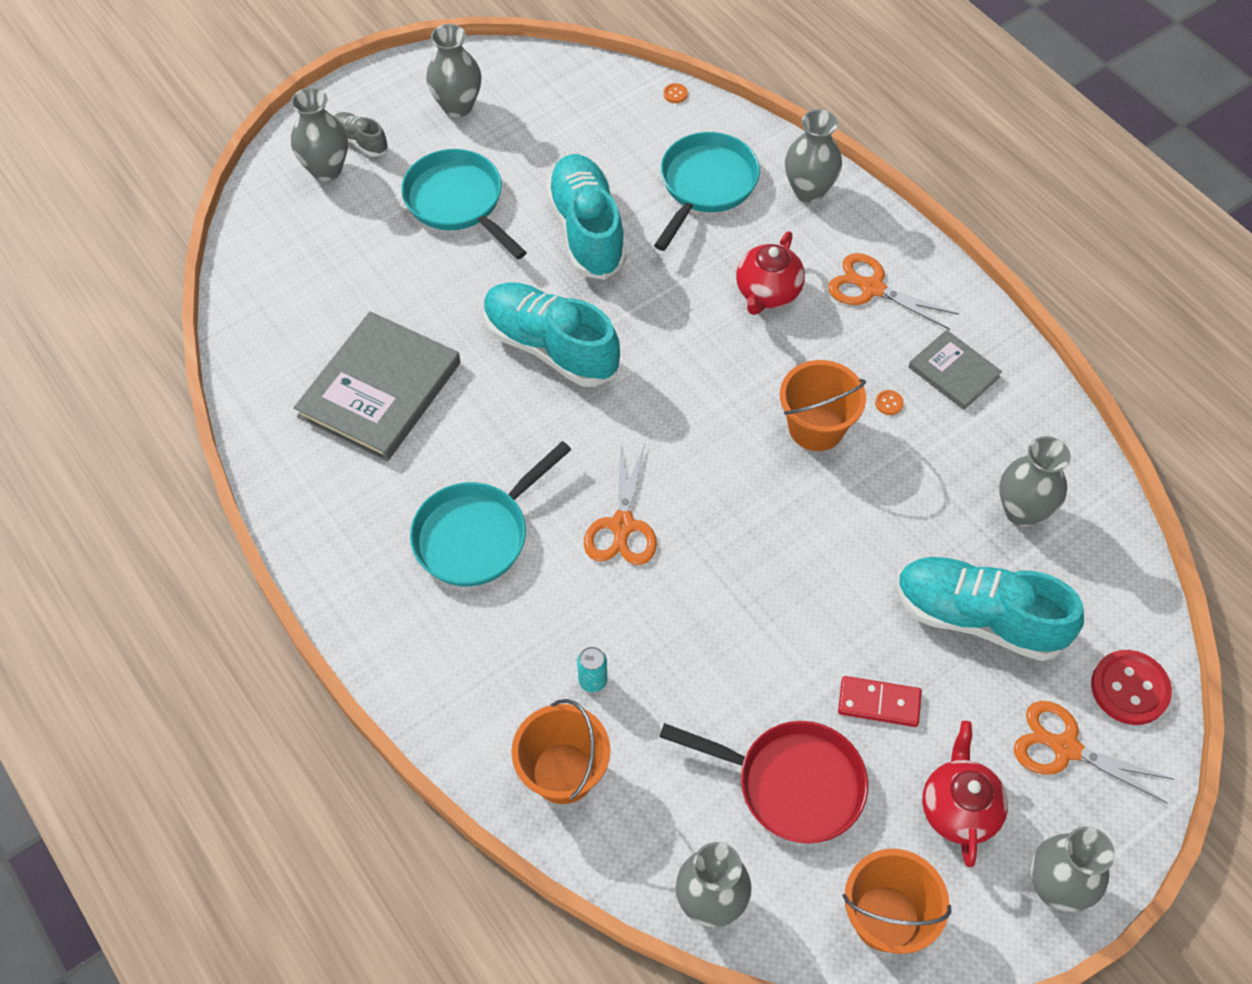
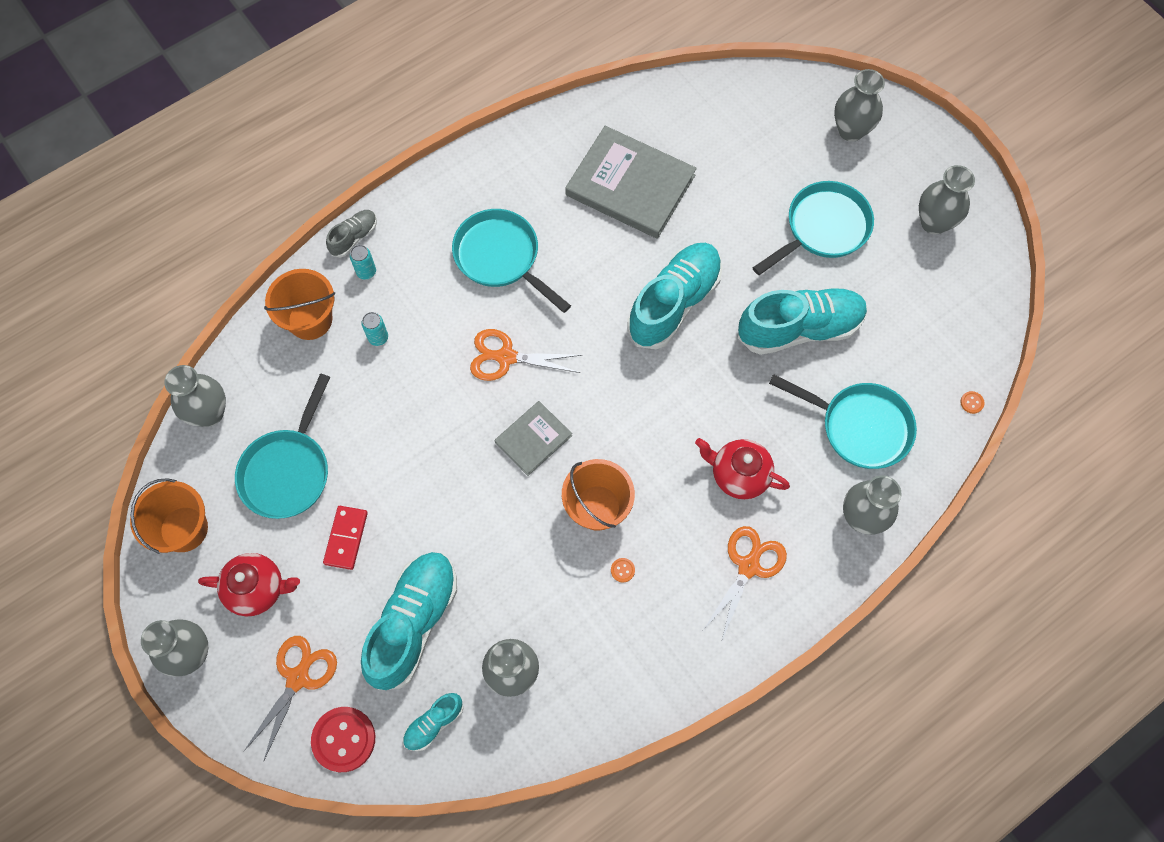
camera: 90 degrees right, 10 degrees up
grey shoe [334,112,388,157] -> grey shoe moved to [326,210,377,257]
red pan [659,721,868,843] -> turquoise pan [235,374,330,519]
grey book [908,330,1002,410] -> grey book moved to [494,401,572,476]
none -> turquoise can [350,245,376,280]
none -> turquoise shoe [403,693,463,751]

